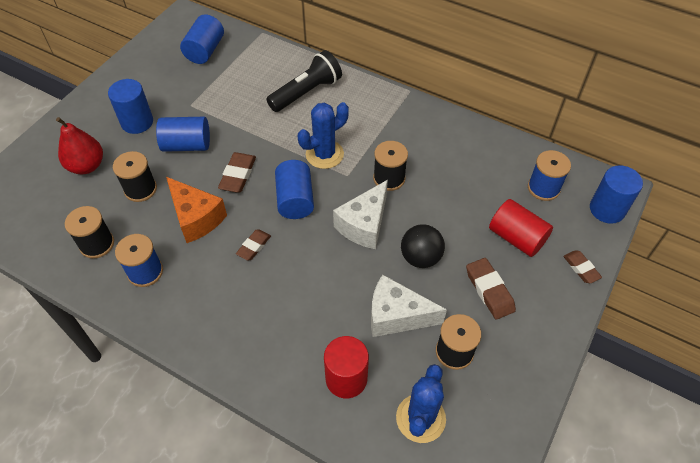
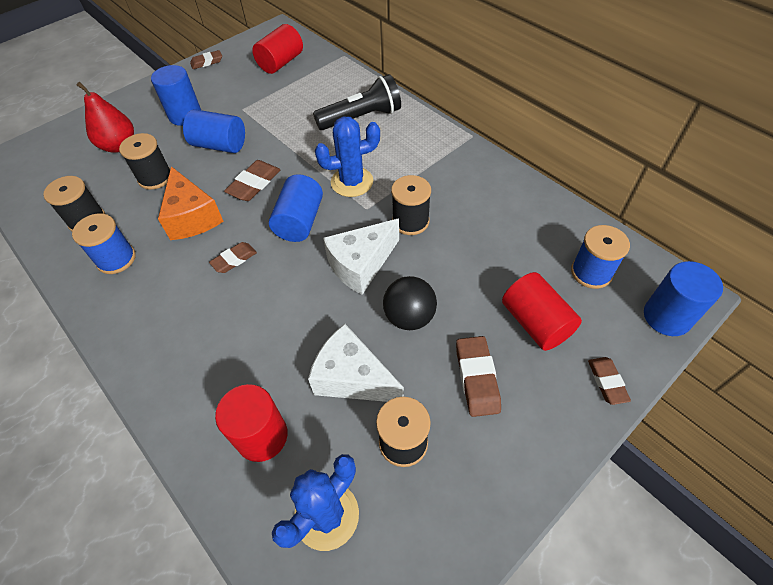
camera: 20 degrees right, 0 degrees up
blue cylinder [180,14,224,64] -> red cylinder [252,24,303,74]
none -> brown eraser [190,50,222,69]

